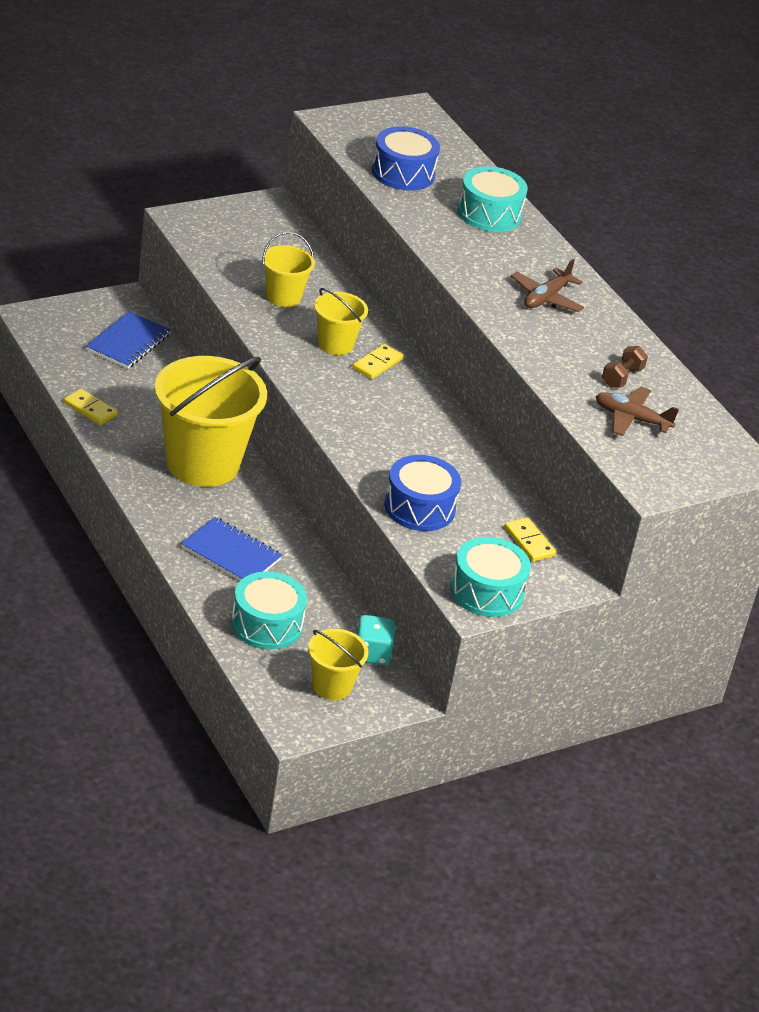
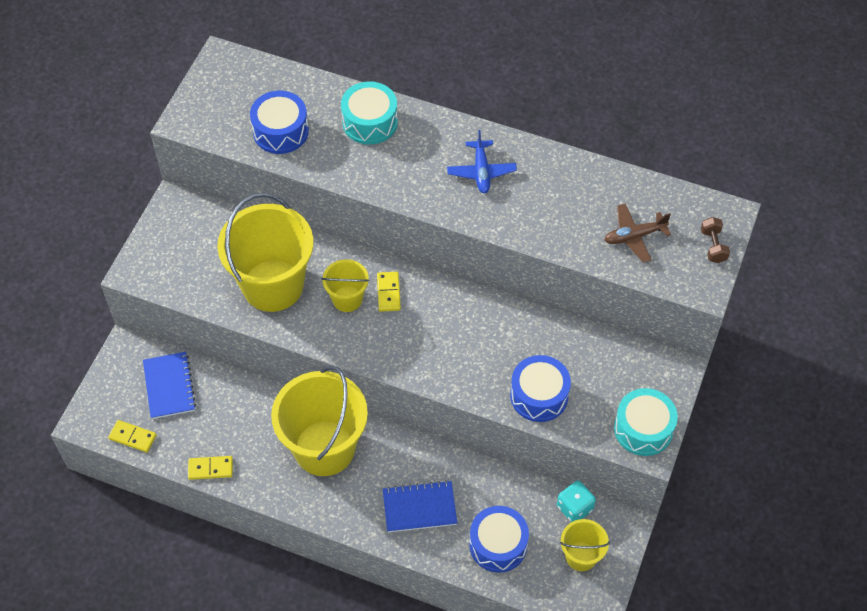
camera: 35 degrees left, 20 degrees up
turquoise drum [231,571,307,650] -> blue drum [469,506,529,573]
yellow bucket [262,232,315,307] -> yellow bucket [217,193,314,312], size x2.03
yellow domino [504,517,556,562] -> yellow domino moved to [108,420,156,453]
brown plane [511,259,584,312] -> blue plane [447,130,517,193]
brown dumbbell [602,346,648,388] -> brown dumbbell moved to [701,217,730,263]

